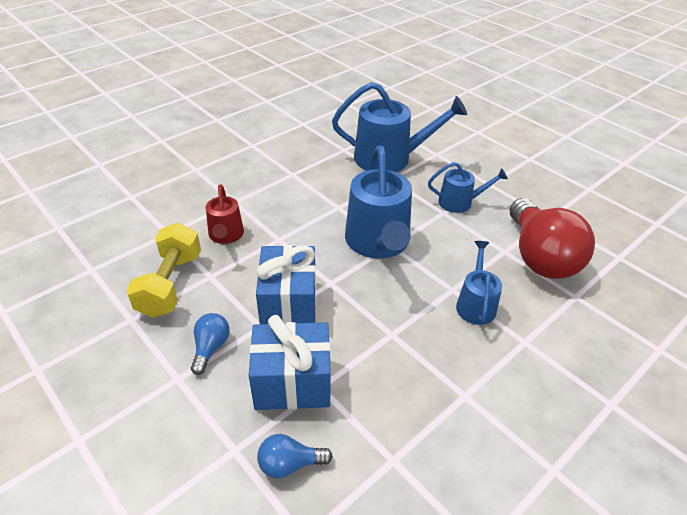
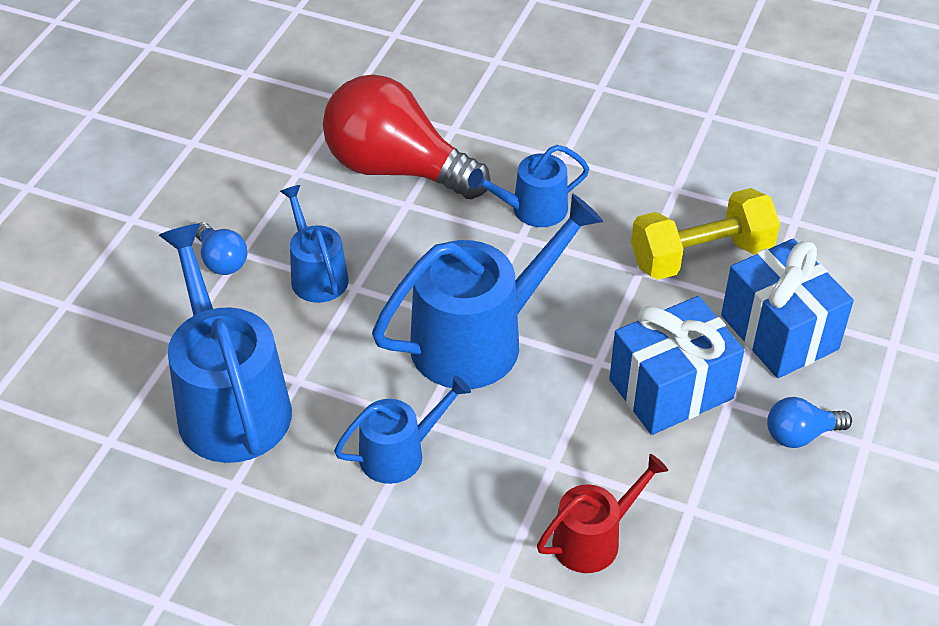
camera: 115 degrees left, 5 degrees up
yellow dumbbell [126,223,201,318] -> yellow dumbbell moved to [631,188,780,280]
blue light bulb [257,434,333,479] -> blue light bulb moved to [196,222,248,275]
red light bulb [510,198,595,279] -> red light bulb turned 120 degrees counterclockwise [323,74,490,200]
none -> blue watering can [334,375,471,484]

